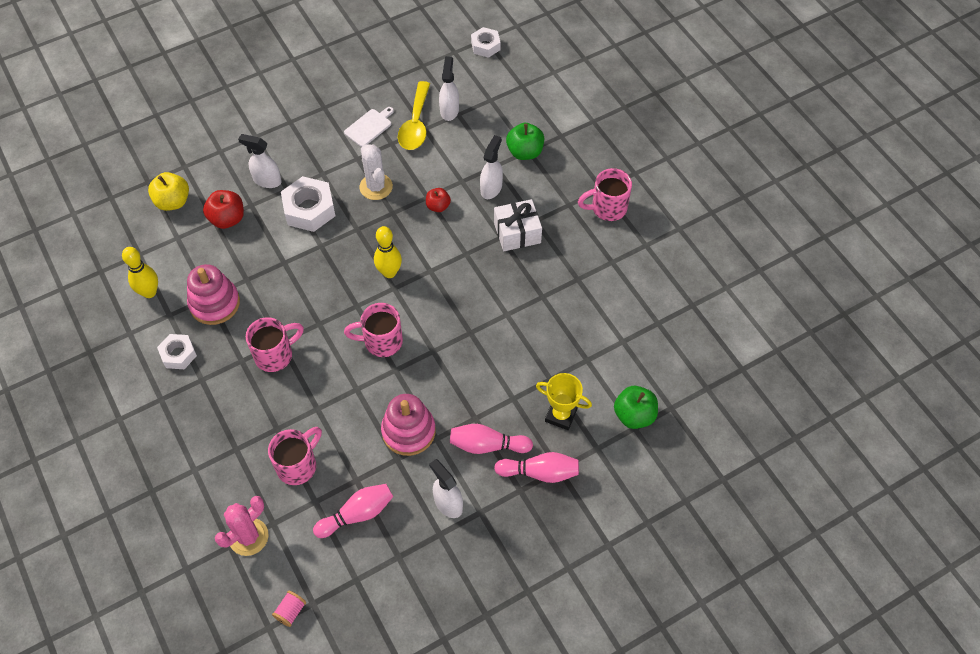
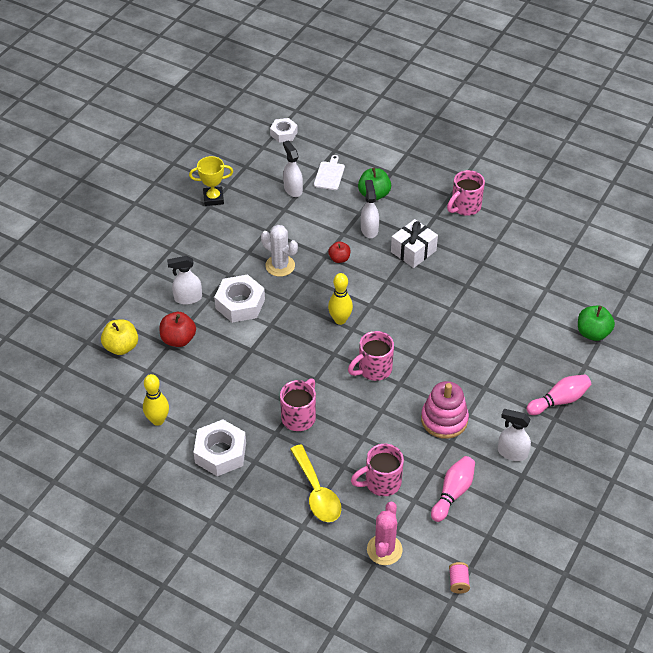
camera: 30 degrees left, 10 degrees down
white nut [157,334,197,369] -> white nut [194,419,246,476], size x1.62
pink stacking toy [187,264,240,325] -> none
pink mug [268,427,322,485] -> pink mug turned 120 degrees counterclockwise [351,444,404,496]
white cutting board [344,107,394,147] -> white cutting board moved to [314,155,345,190]
yellow spoon [398,81,430,150] -> yellow spoon moved to [290,445,341,522]
pink bowling pin [450,424,533,454] -> none
yellow trophy [536,373,592,430] -> yellow trophy moved to [189,156,233,206]

